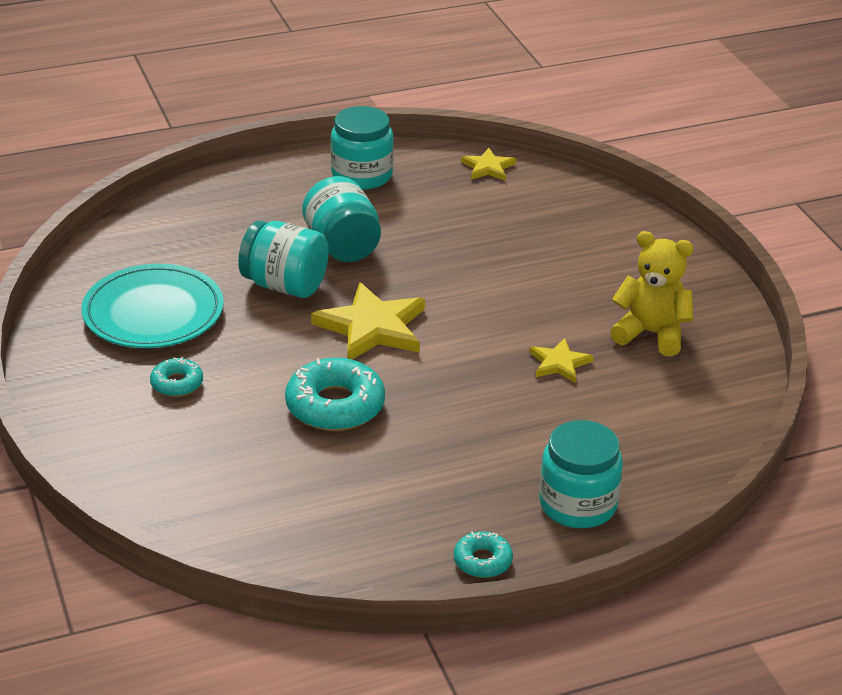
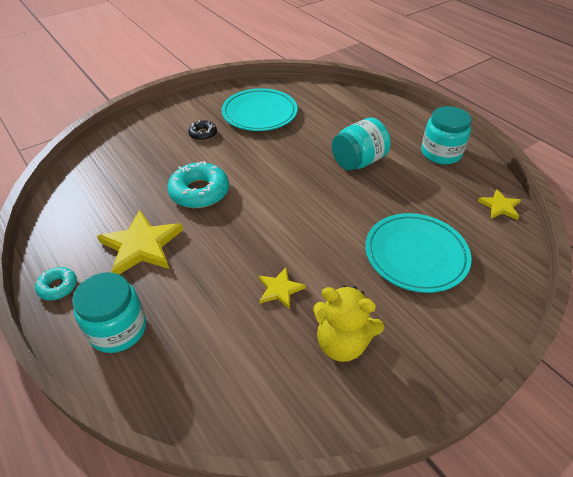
camera: 75 degrees right, 10 degrees up
turquoise donut [150,357,203,397] -> black donut [188,120,217,141]
turquoise jar [238,221,329,298] -> none
yellow star [311,282,425,359] -> yellow star moved to [97,210,183,274]
yellow teddy bear [610,231,694,357] -> yellow teddy bear turned 105 degrees clockwise [313,286,384,362]
none -> turquoise plate [365,213,471,293]

